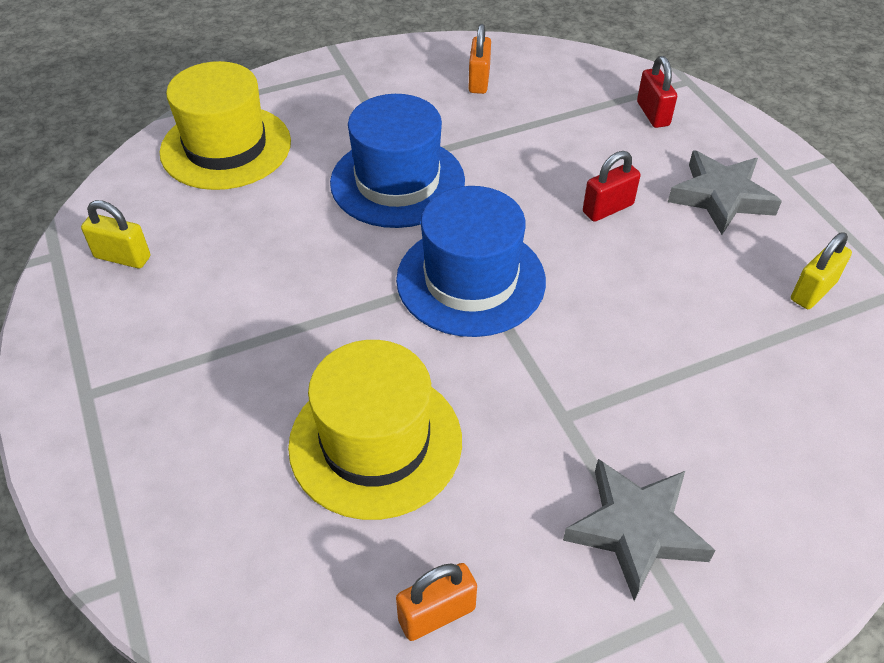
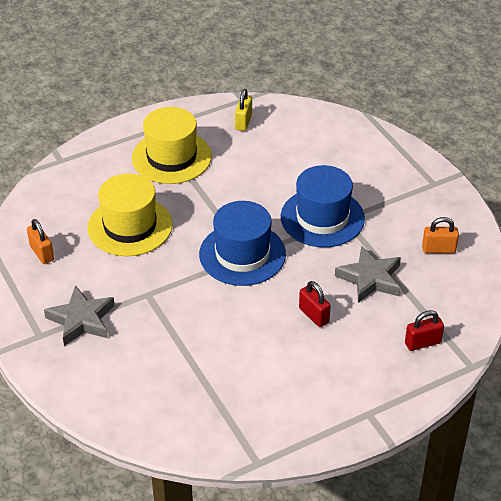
camera: 85 degrees right, 5 degrees down
yellow hat [160,61,291,190] -> yellow hat moved to [132,107,212,184]
grey star [668,150,782,235] -> grey star moved to [335,246,401,303]
yellow padlock [791,232,852,309] -> none

